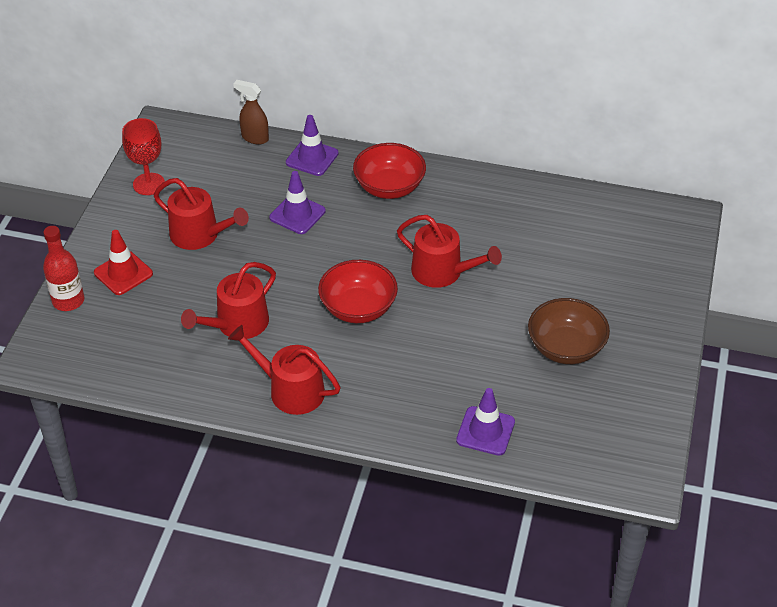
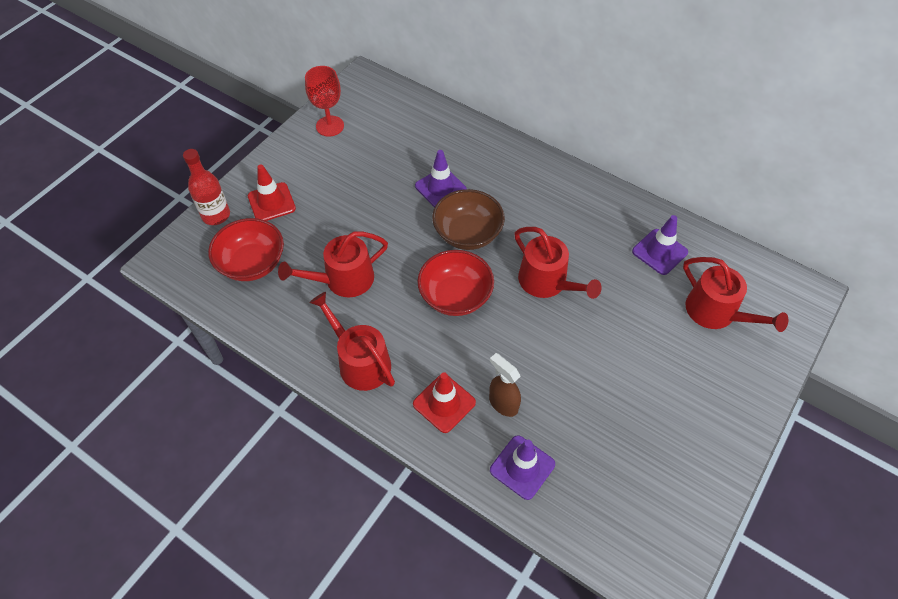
camera: 20 degrees right, 10 degrees up
red watering can [154,178,249,250] -> red watering can moved to [683,257,788,332]
brown spray bottle [233,80,269,145] -> brown spray bottle moved to [489,353,521,417]
purple traffic cone [286,115,339,176] -> purple traffic cone moved to [632,215,688,275]
red bowl [353,143,426,199] -> red bowl moved to [208,218,284,281]
brown bowl [528,298,610,364] -> brown bowl moved to [432,189,505,250]
none -> red traffic cone [413,372,476,433]

